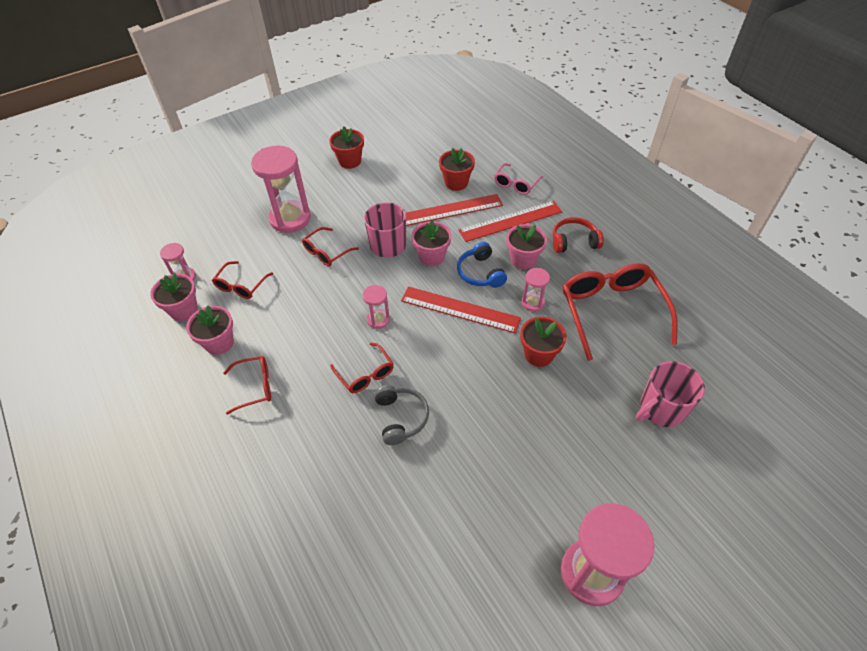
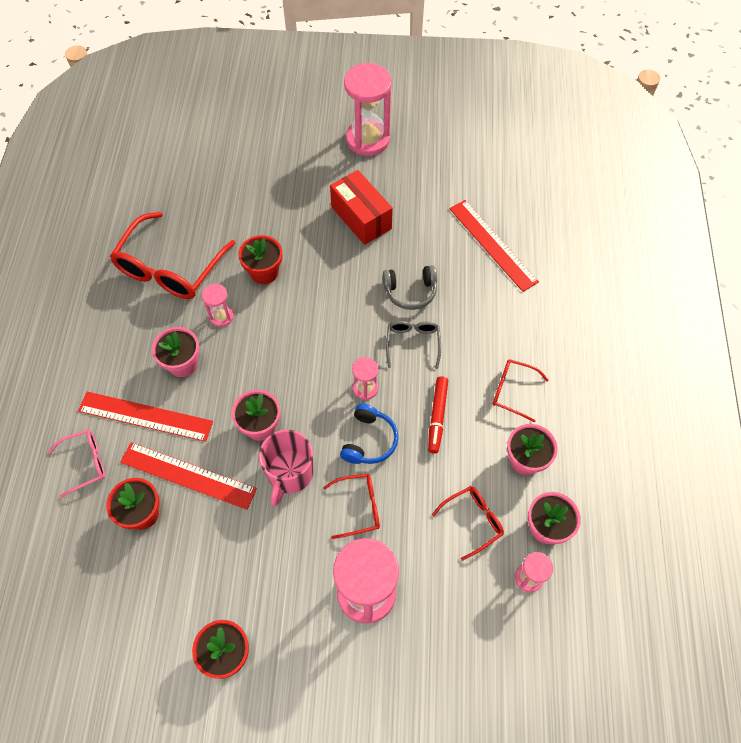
camera: 145 degrees left, 10 degrees up
red glasses [330,343,394,393] -> grey glasses [386,321,441,369]
grey headphones [374,385,429,445] -> grey headphones turned 120 degrees counterclockwise [383,265,437,310]
red ruler [401,286,521,334] -> red ruler moved to [449,200,539,292]
blue headphones [457,242,507,288] -> blue headphones moved to [340,403,398,464]
red headphones [553,217,604,253] -> none
pink mug [636,361,705,427] -> none
none -> red box [330,170,393,245]
none -> red marker [428,376,448,454]

